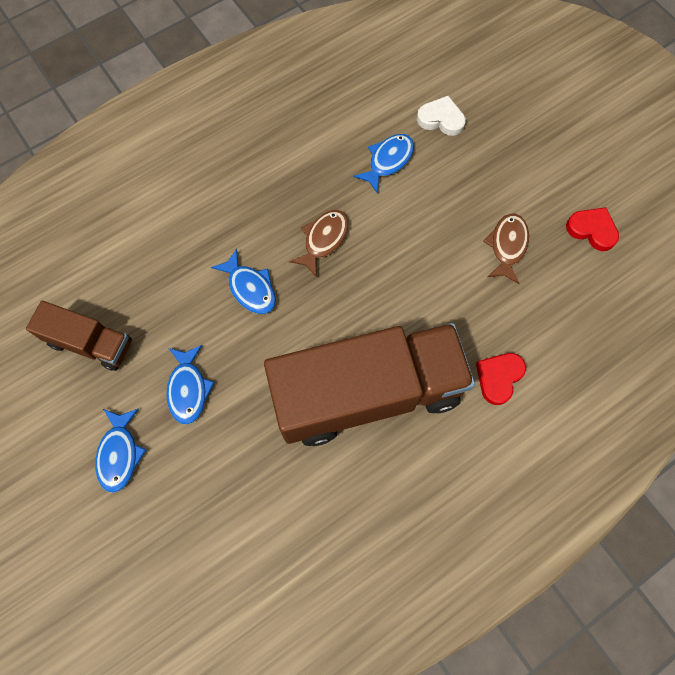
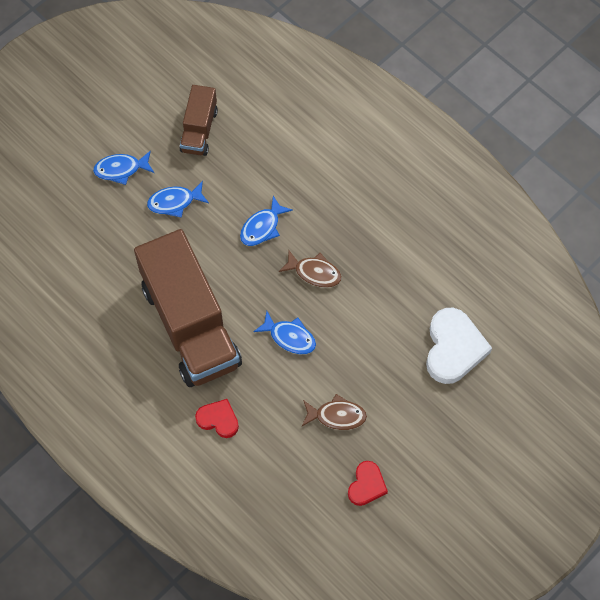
camera: 80 degrees right, 5 degrees down
blue fish [353,134,414,194] -> blue fish moved to [253,311,316,354]
white heart [417,96,466,136] -> white heart [426,308,492,384], size x1.76

